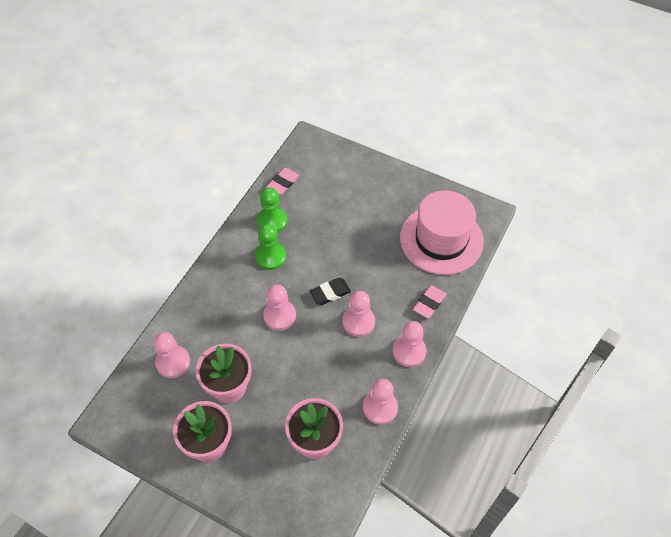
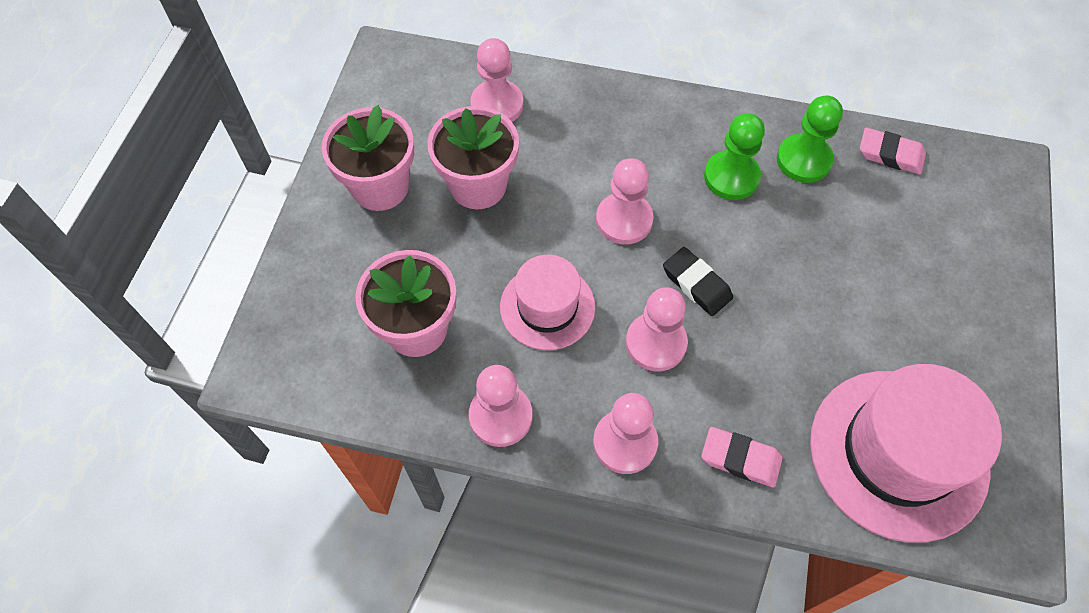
camera: 75 degrees right, 5 degrees up
none -> pink hat [500,255,595,350]

